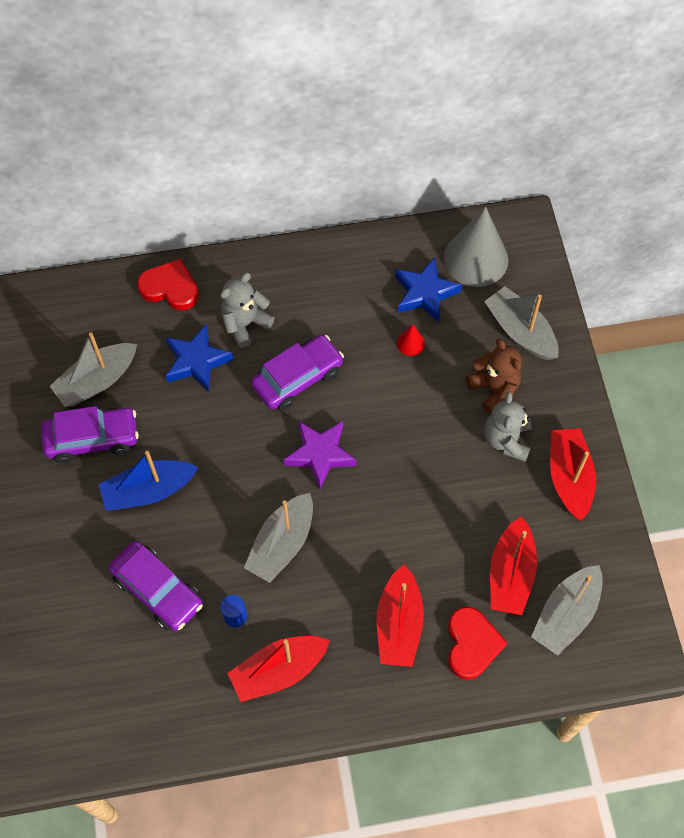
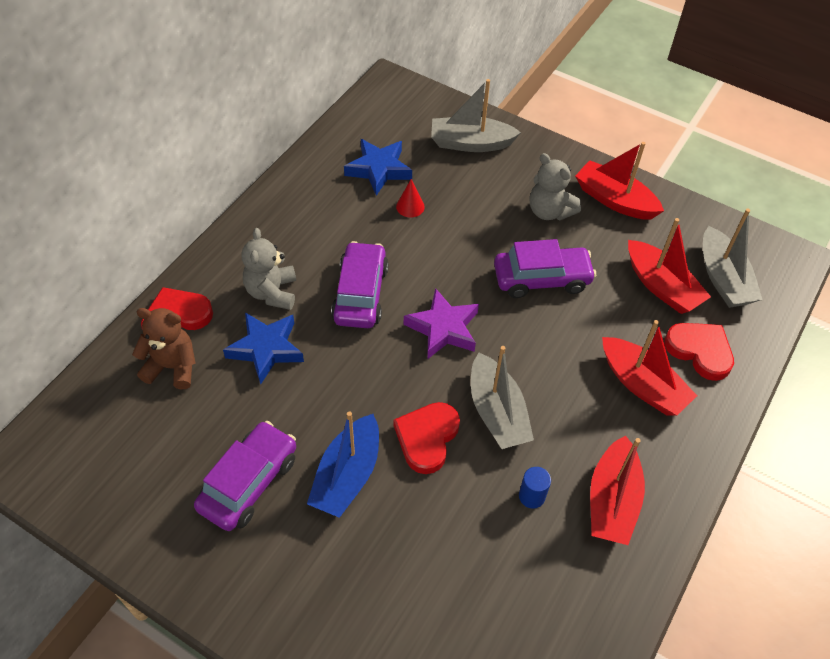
camera: 50 degrees left, 10 degrees down
grey boat [49,332,137,407] -> none
purple car [109,541,203,631] -> purple car moved to [494,239,596,298]
grey cone [444,207,509,287] -> none
brown teddy bear [466,338,522,414] -> brown teddy bear moved to [132,308,196,389]
none -> red heart [393,402,460,474]

